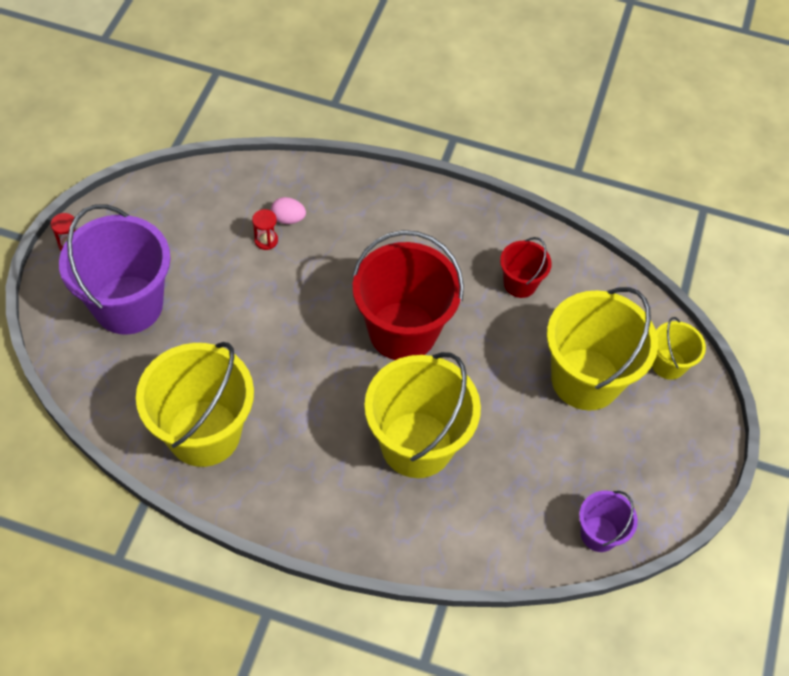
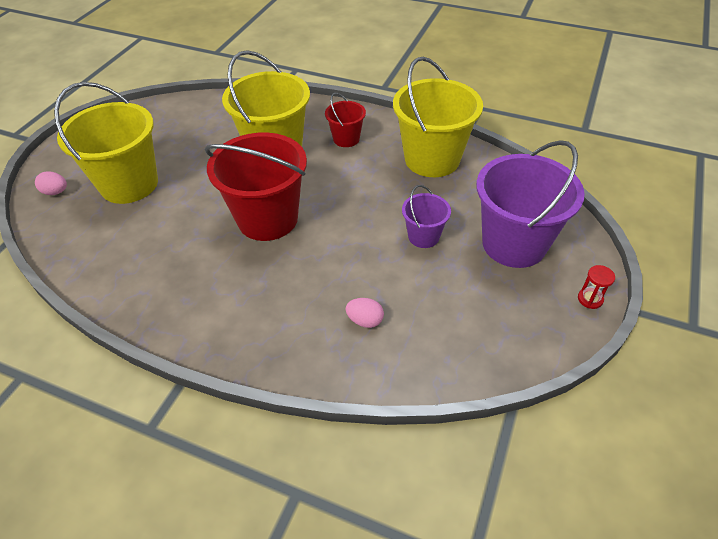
camera: 170 degrees left, 10 degrees down
red hourglass [252,209,278,250] -> none
red bucket [500,237,552,298] -> red bucket moved to [325,93,366,147]
purple bucket [579,491,638,552] -> purple bucket moved to [402,185,451,248]
yellow bucket [652,317,706,380] -> pink egg [35,171,67,195]

